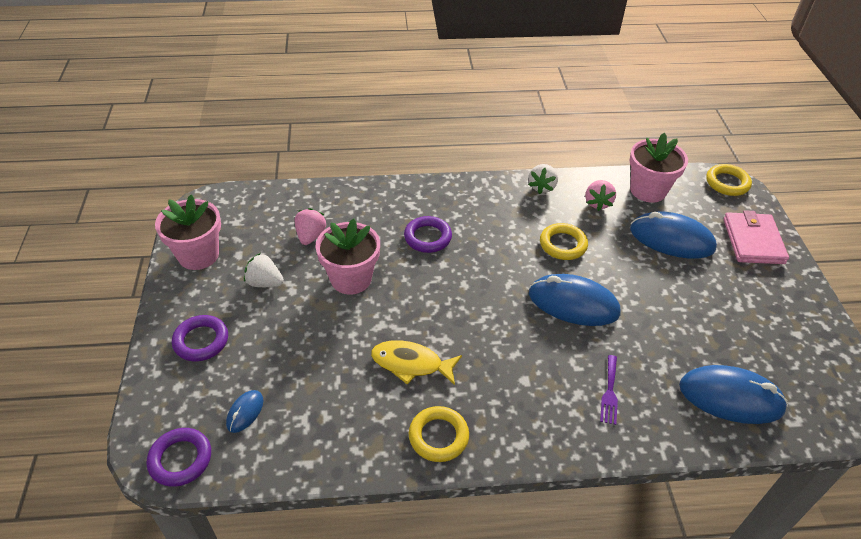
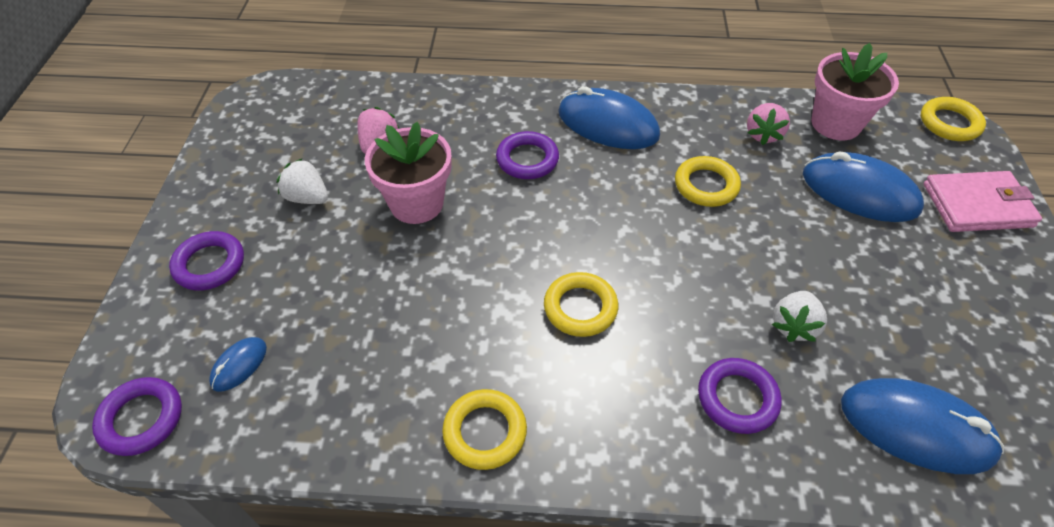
camera: 10 degrees right, 5 degrees up
pink flower pot [155,194,221,270] -> none
yellow fish [371,340,462,385] -> none
white strawberry [529,164,558,194] -> white strawberry moved to [772,291,827,342]
blue mouse [529,274,621,326] -> blue mouse moved to [558,86,660,149]
purple fork [600,355,618,425] -> purple ring [698,358,782,434]
pink wallet [723,210,789,264] -> pink wallet turned 75 degrees clockwise [924,171,1042,232]
none -> yellow ring [544,272,618,337]

